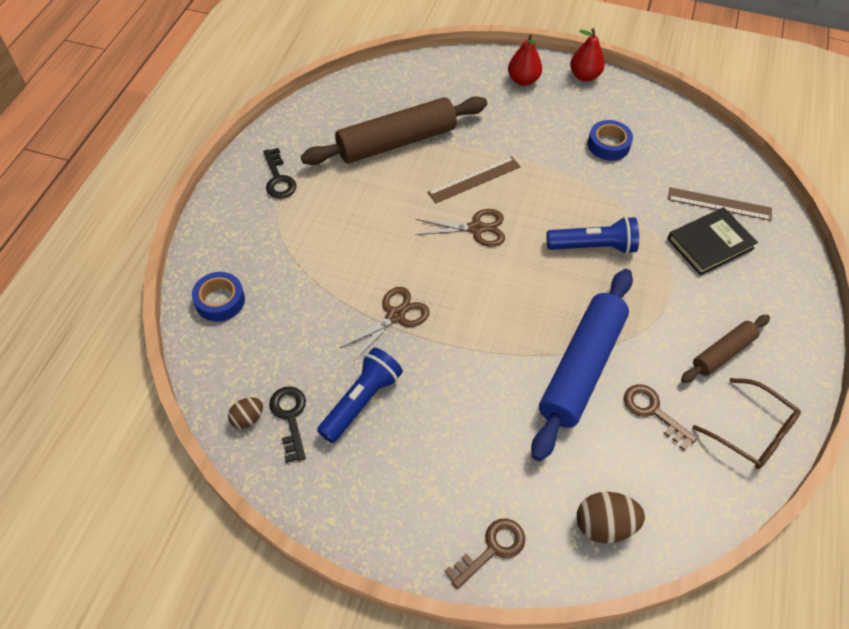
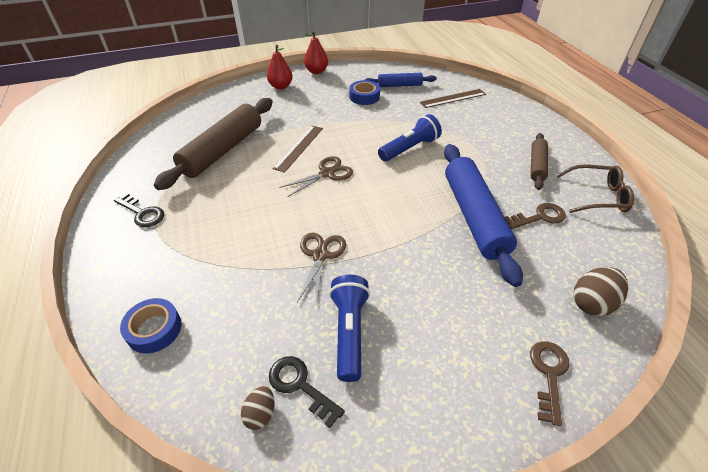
camera: 35 degrees left, 10 degrees down
brown key [624,384,697,451] -> brown key turned 150 degrees clockwise [505,203,566,229]
black book [667,207,758,275] -> none
none -> blue rolling pin [365,73,437,87]

